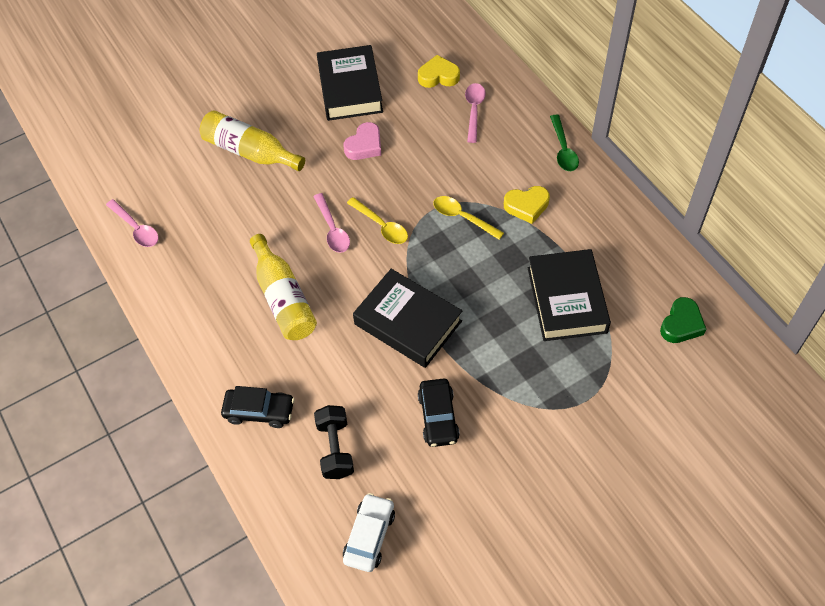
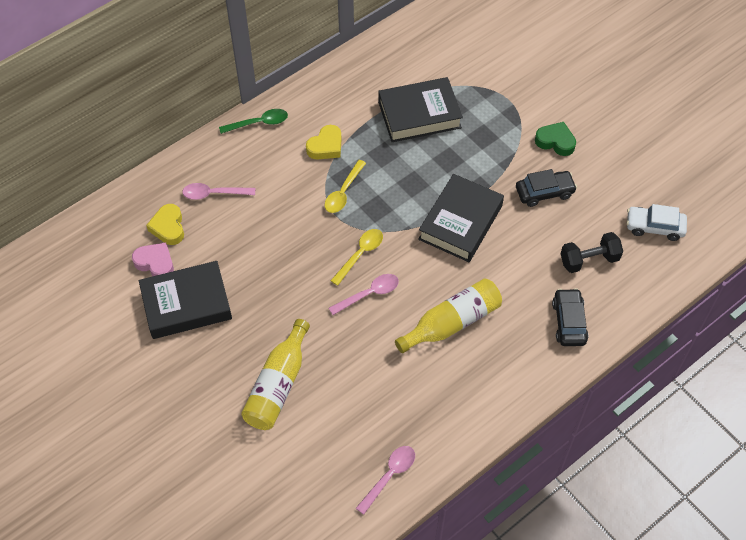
camera: 100 degrees left, 0 degrees up
pink heart [343,122,381,160] -> pink heart moved to [132,243,174,276]
yellow heart [504,186,550,224] -> yellow heart turned 60 degrees clockwise [306,125,341,160]
green heart [660,297,706,343] -> green heart moved to [535,122,576,156]

